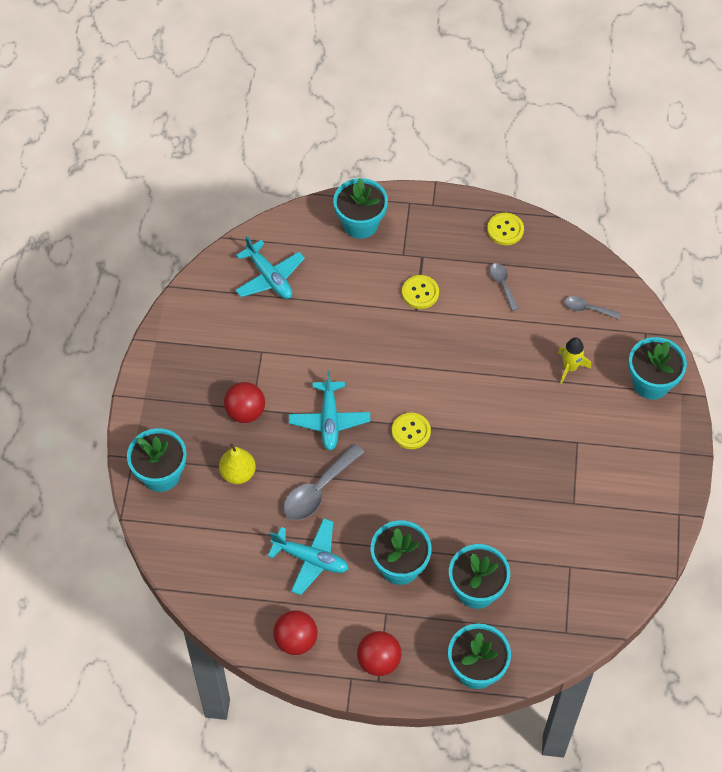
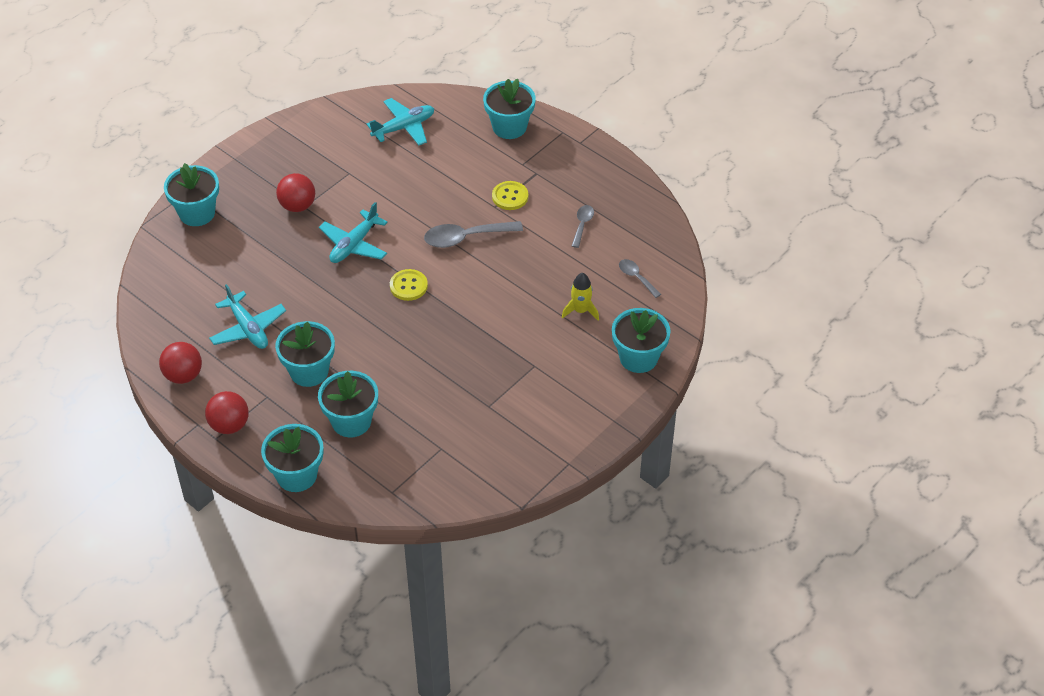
camera: 35 degrees right, 10 degrees down
yellow pear [219,443,256,484] -> none
turquoise plane [235,236,305,299] -> turquoise plane turned 120 degrees counterclockwise [367,98,434,145]
grey spoon [283,444,364,521] -> grey spoon moved to [424,221,523,248]
yellow button [487,213,524,245] -> none

